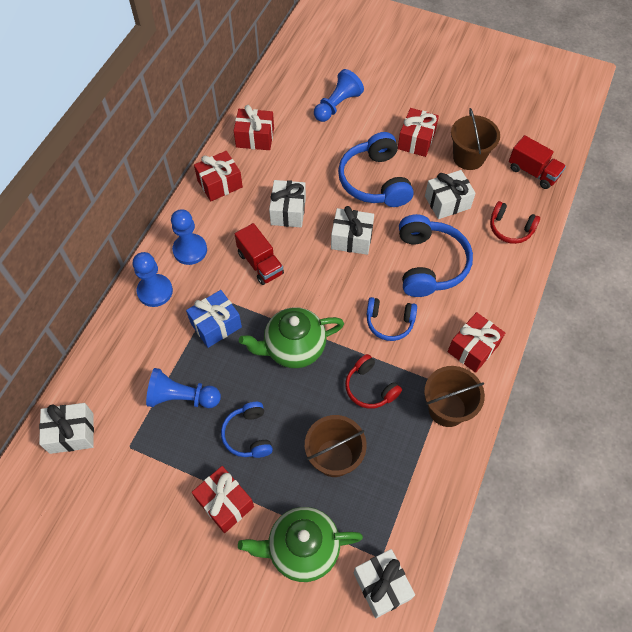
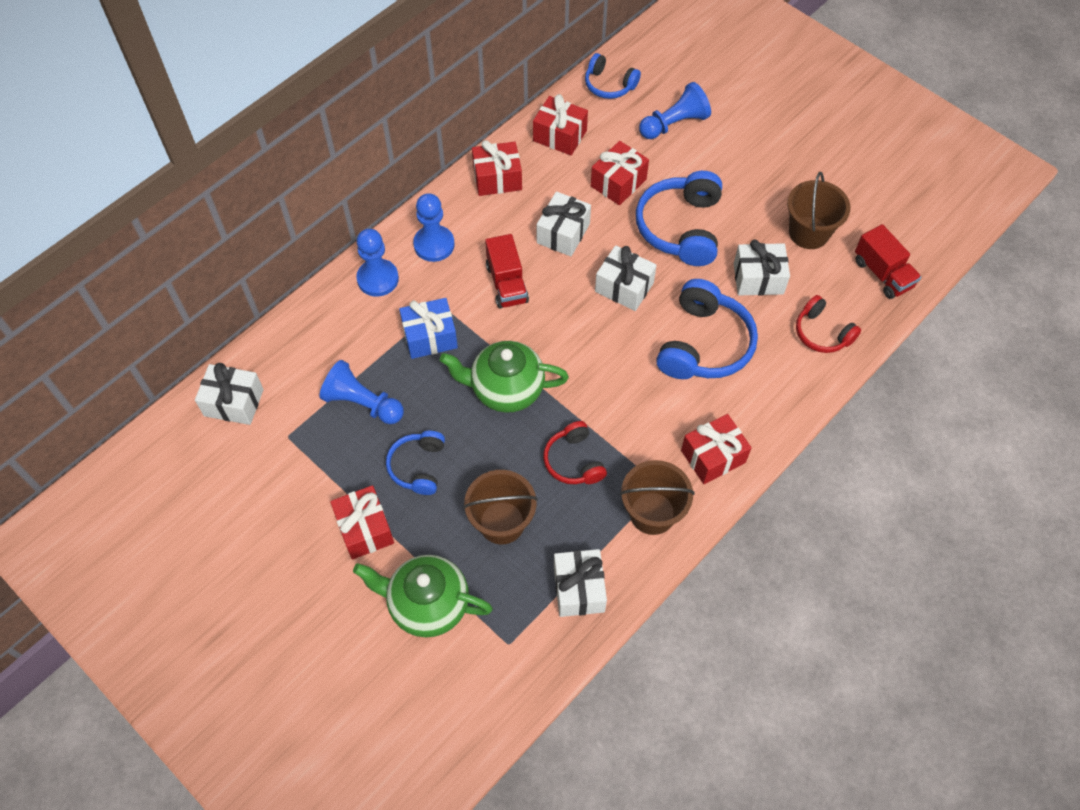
camera: 20 degrees right, 0 degrees up
white gift [354,549,415,618] -> white gift moved to [554,549,607,617]
blue headphones [366,297,417,341] -> blue headphones moved to [585,53,641,99]
red gift [398,108,439,157] -> red gift moved to [591,141,649,205]

